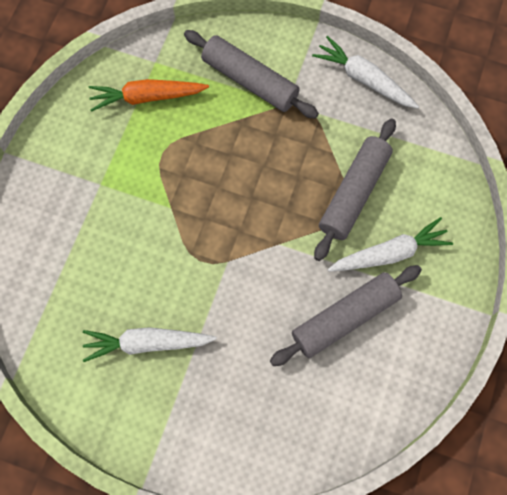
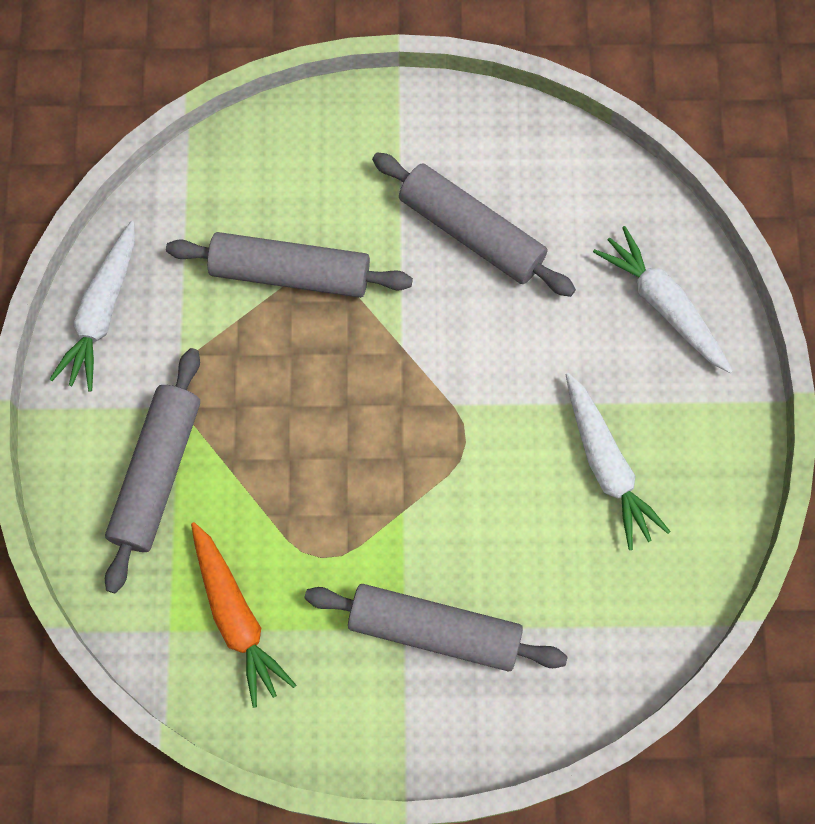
camera: 110 degrees left, 0 degrees up
white carrot [327,217,453,272] -> white carrot moved to [593,226,733,373]
none -> grey rolling pin [305,584,568,671]

